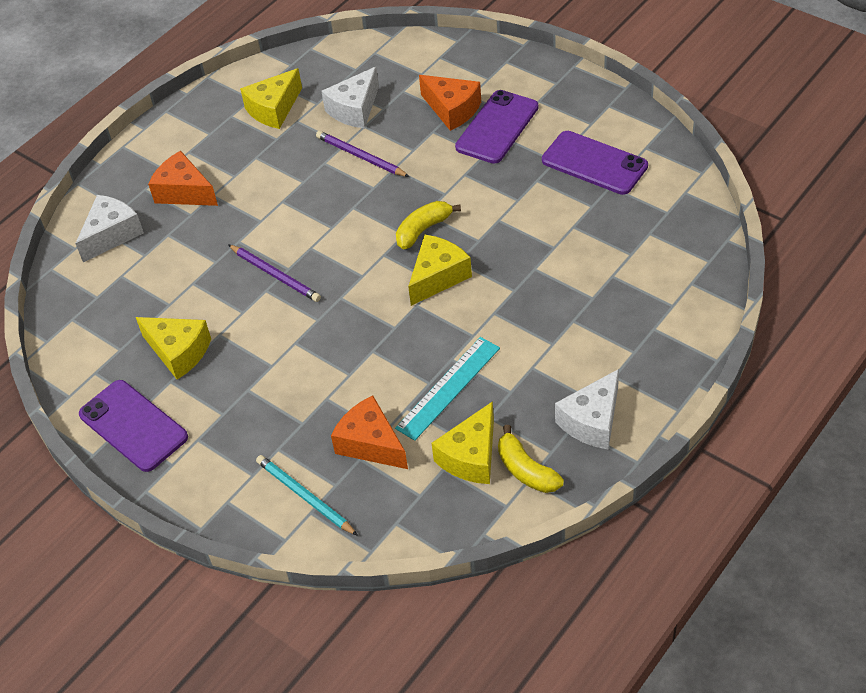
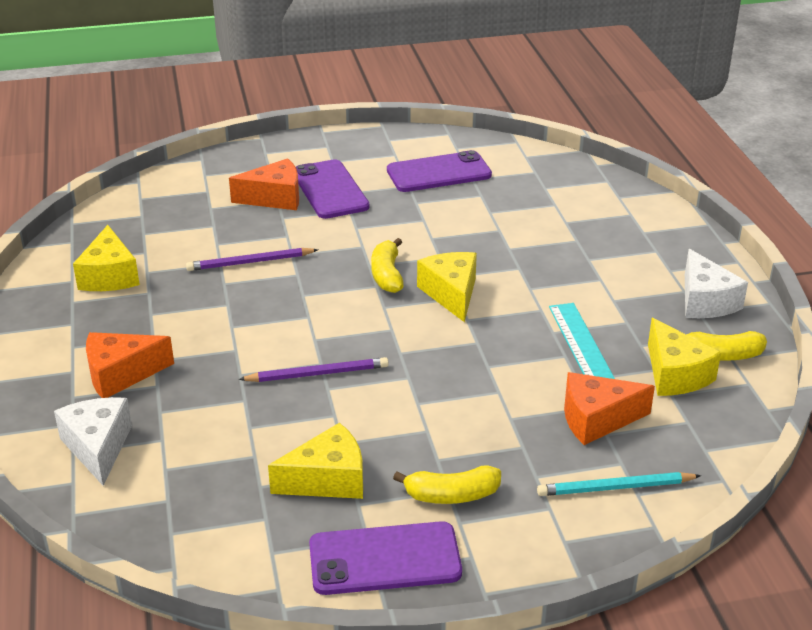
camera: 55 degrees left, 15 degrees down
white cheese [321,67,379,128] -> none
none -> yellow banana [393,465,501,504]

